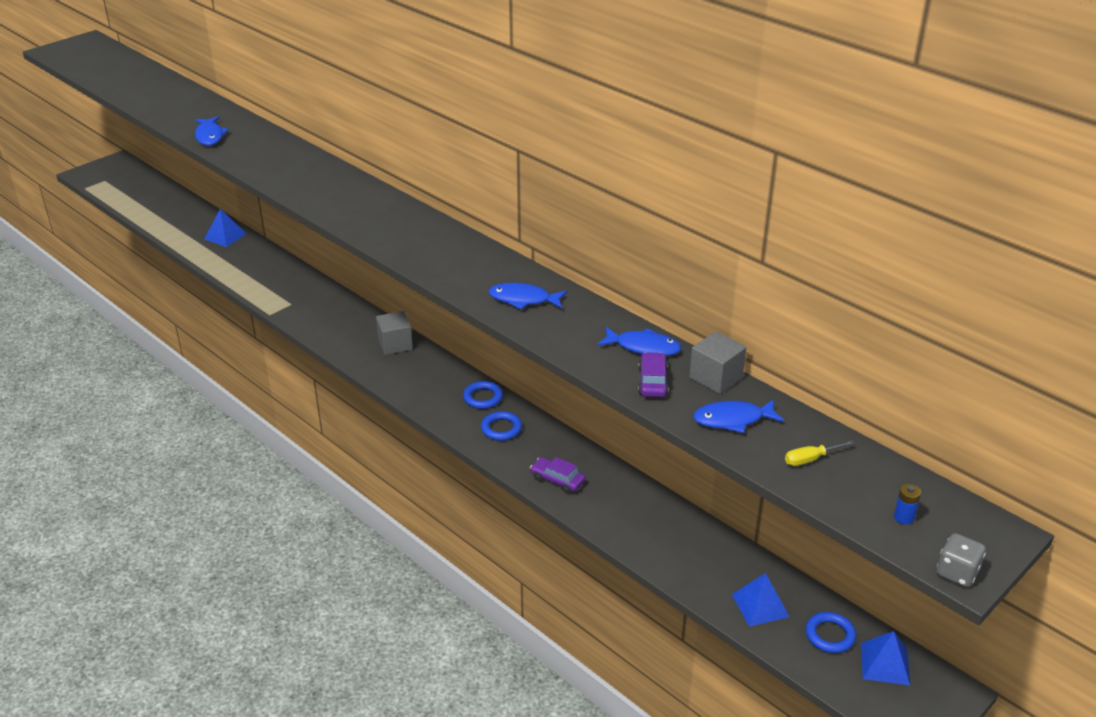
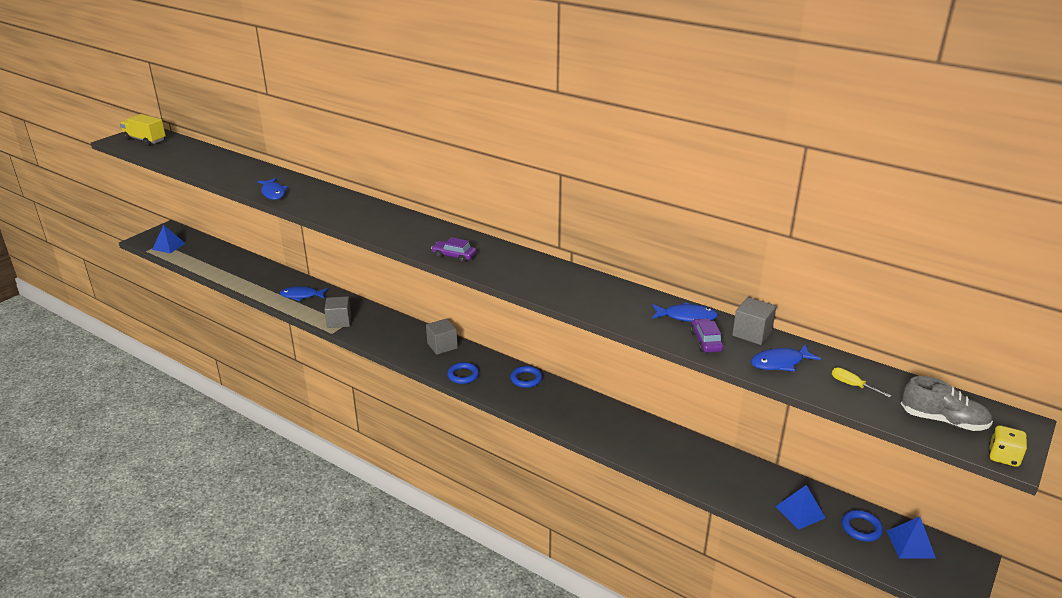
camera: 10 degrees left, 5 degrees down
blue pyramid [204,209,246,247] -> blue pyramid moved to [152,225,185,253]
blue ring [481,411,522,441] -> blue ring moved to [447,362,479,384]
blue fish [488,283,567,310] -> blue fish moved to [280,286,328,301]
purple car [530,457,585,493] -> purple car moved to [431,237,476,263]
yellow screwdriver [785,440,854,466] -> yellow screwdriver turned 75 degrees clockwise [832,367,891,398]
blue battery [894,484,921,525] -> grey shoe [901,376,993,431]
grey dice [937,533,986,587] -> yellow dice [989,425,1027,467]
none -> yellow truck [120,114,166,146]
none -> grey cube [324,296,351,328]

